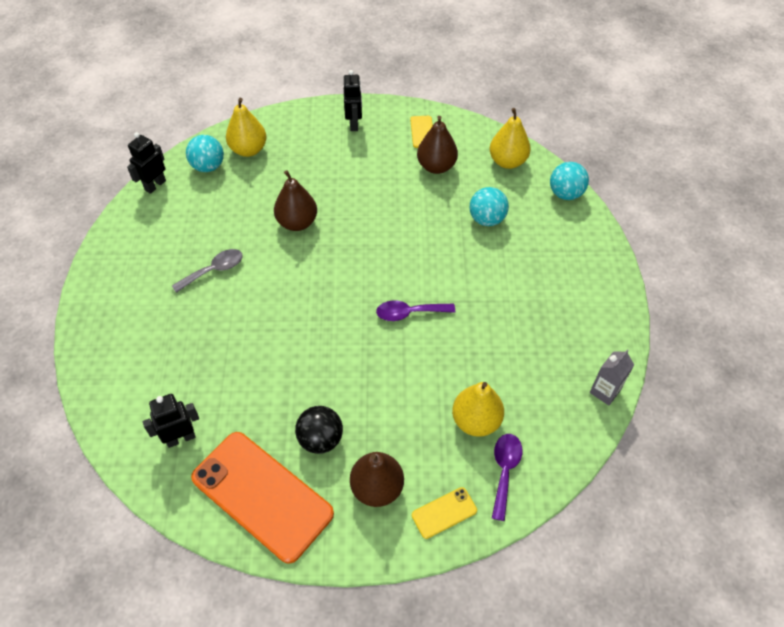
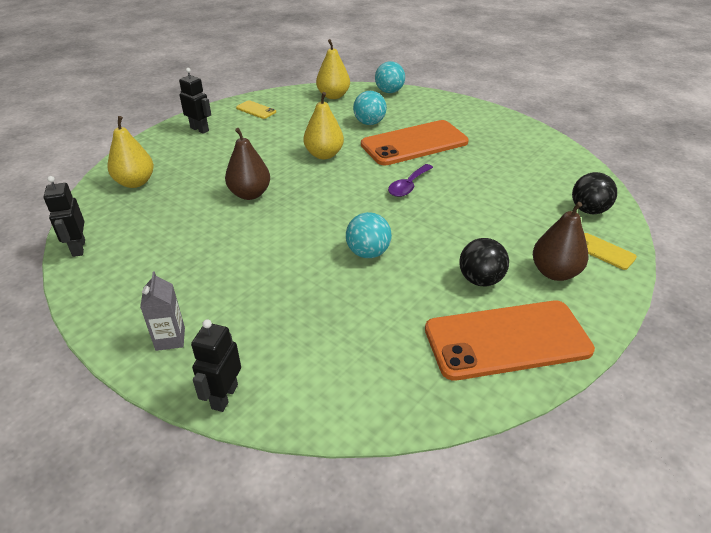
camera: 50 degrees left, 15 degrees down
black robot [143,394,199,448] -> black robot moved to [191,319,241,412]
grey spoon [172,249,243,293] -> none
turquoise ball [186,135,224,172] -> turquoise ball moved to [346,212,392,258]
yellow phone [412,487,477,539] -> yellow phone turned 60 degrees counterclockwise [584,233,637,270]
brown pear [417,116,458,174] -> none
yellow pear [452,382,504,437] -> yellow pear moved to [303,92,344,159]
purple spoon [492,434,522,521] -> black ball [572,172,617,214]
grey carton [590,349,634,405] -> grey carton moved to [140,271,185,351]
none -> orange phone [361,120,469,166]

